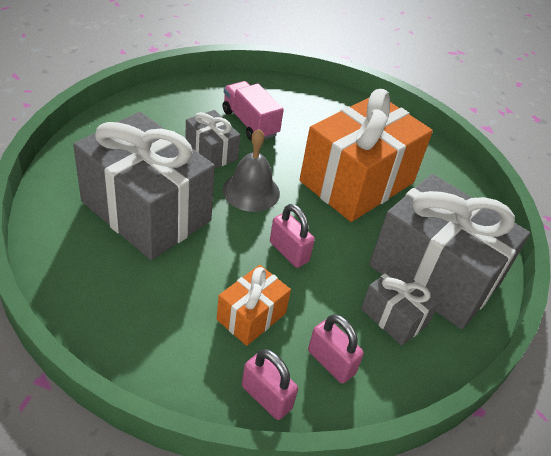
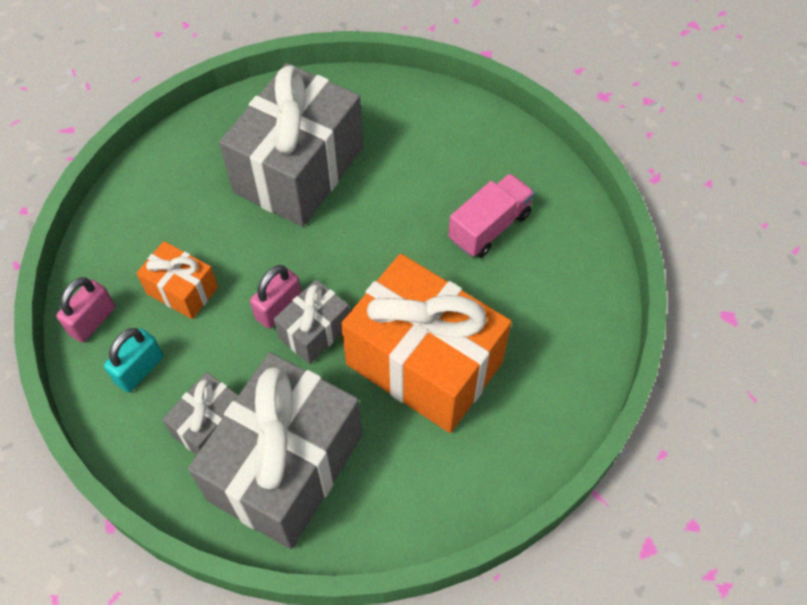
camera: 85 degrees right, 15 degrees up
grey gift [185,110,240,168] -> grey gift moved to [274,279,350,364]
grey bell [223,129,280,212] -> none
pink padlock [308,314,364,384] -> turquoise padlock [104,328,163,392]

